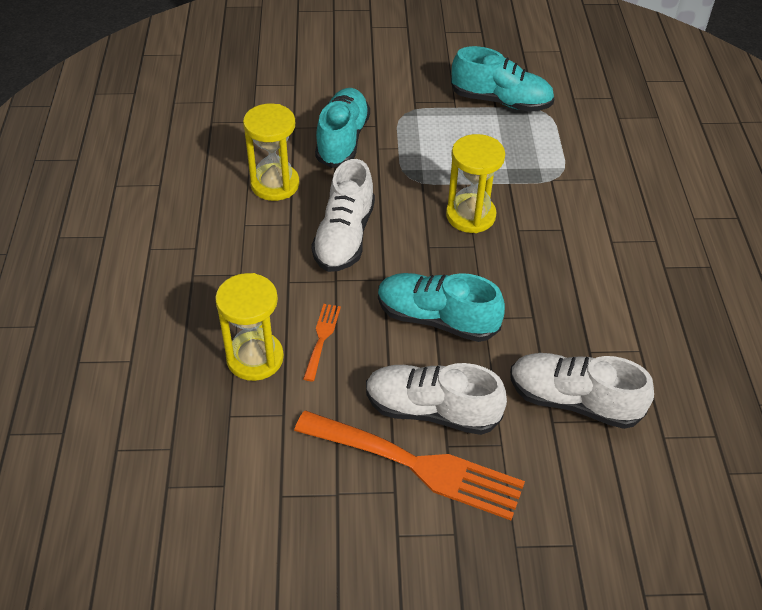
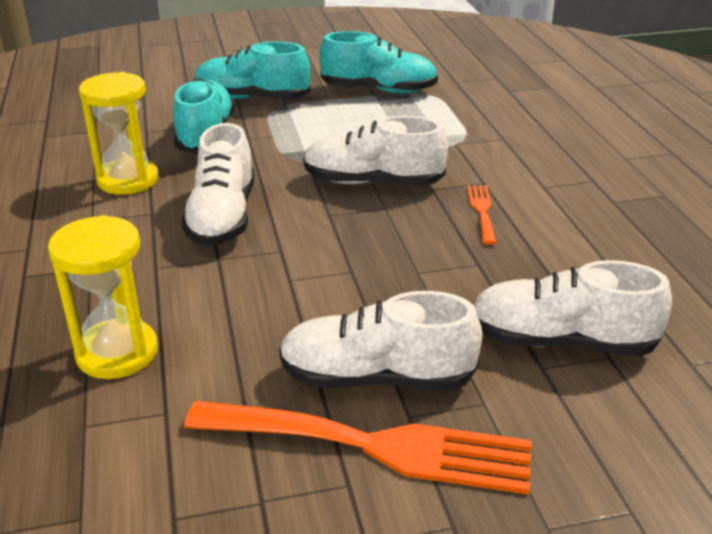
camera: 10 degrees left, 15 degrees down
orange fork [303,304,341,381] -> orange fork moved to [467,185,496,245]
turquoise shoe [378,273,505,342] -> turquoise shoe moved to [195,41,310,99]
yellow hourglass [446,134,505,233] -> white shoe [303,116,448,186]

